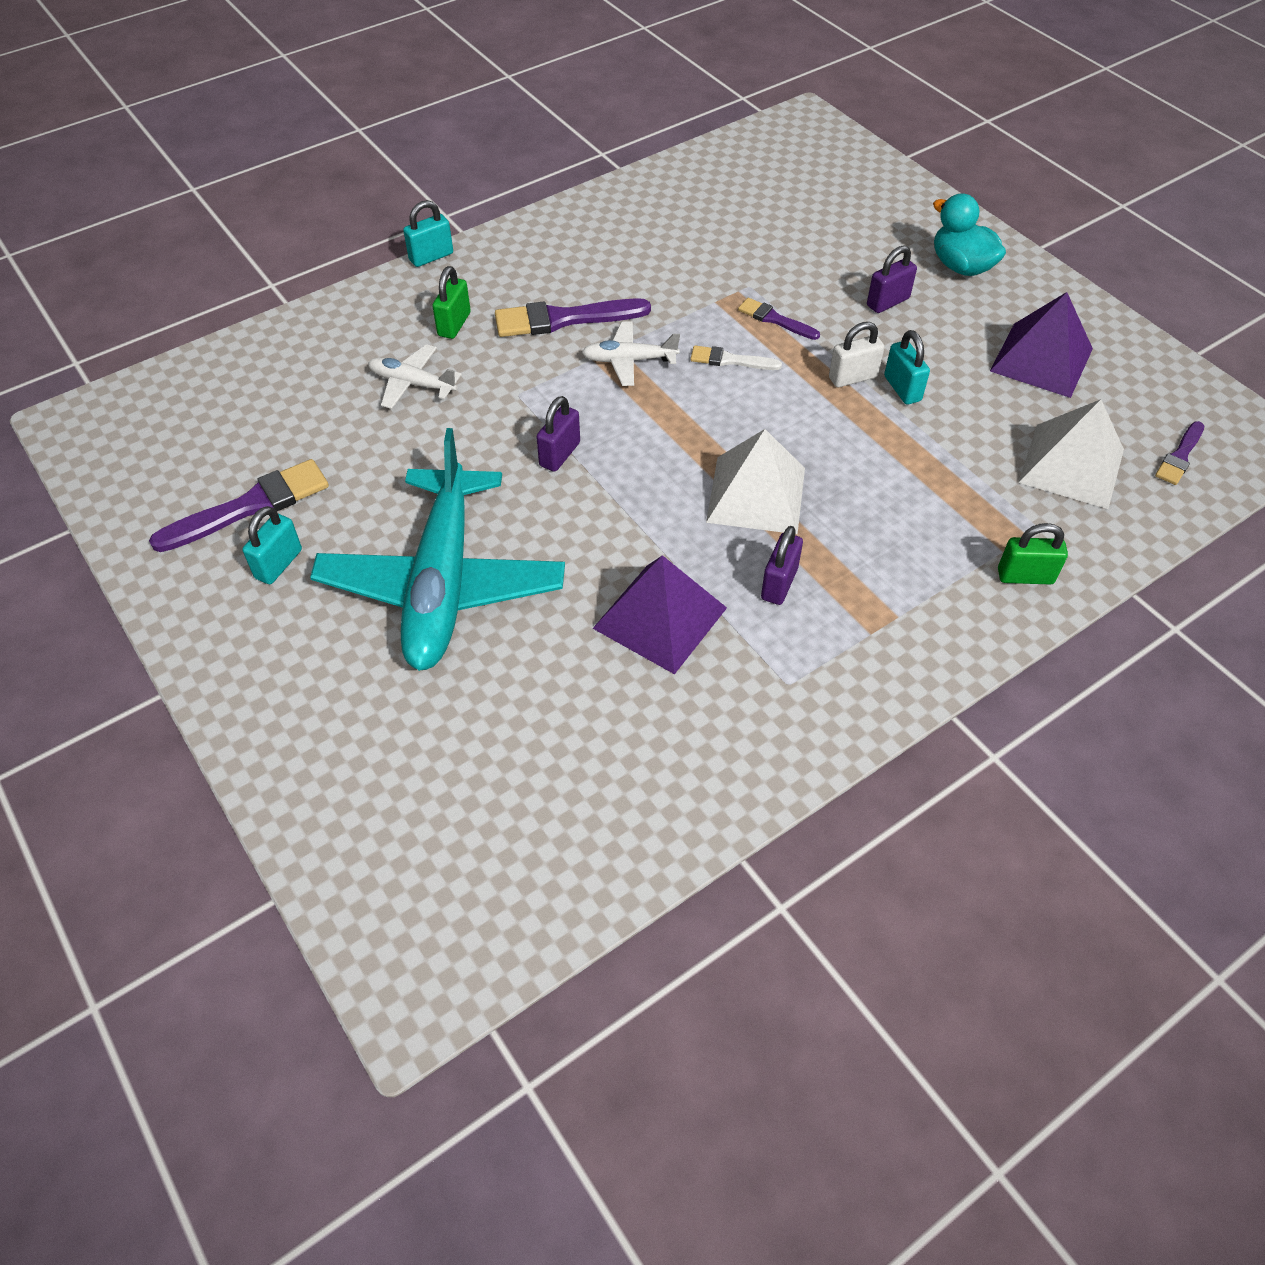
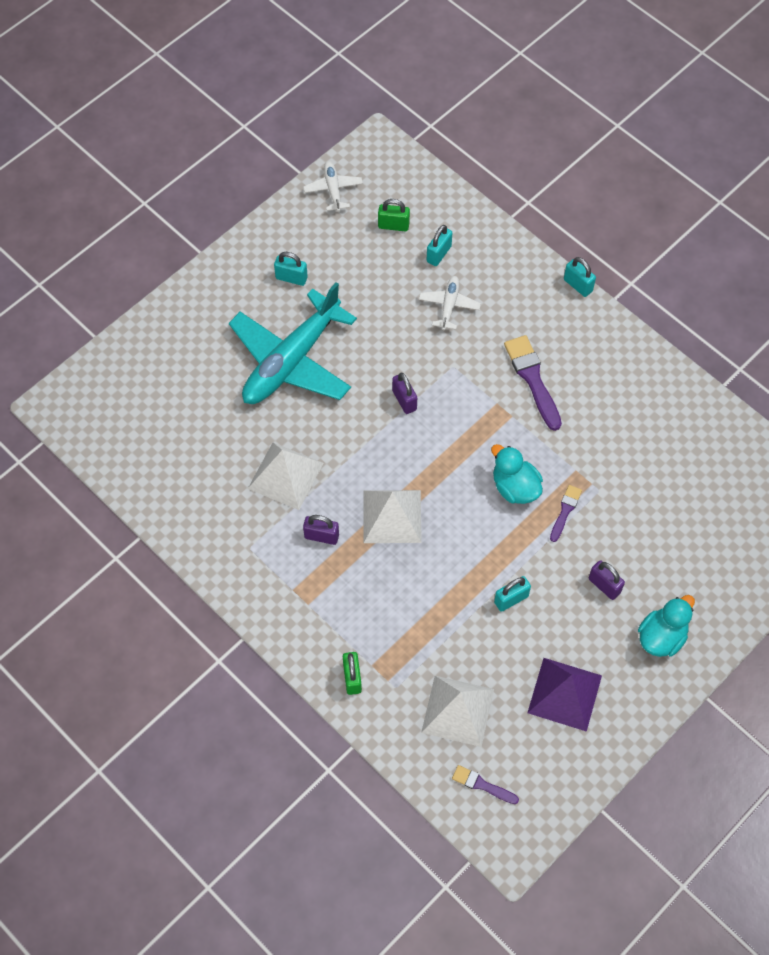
camera: 80 degrees right, 10 degrees up
purple brush [149,459,329,552] -> none
turquoise plane [310,428,565,671] -> turquoise plane turned 45 degrees counterclockwise [229,282,357,404]
green padlock [432,266,471,339] -> green padlock moved to [378,199,410,232]
purple padlock [536,396,580,472] -> purple padlock turned 45 degrees clockwise [392,373,417,414]
white plane [582,322,680,386] -> white plane moved to [303,161,363,212]
purple pyramid [592,555,727,674] -> white pyramid [248,443,323,510]
white brush [690,346,782,370] -> turquoise duck [491,444,543,504]
white padlock [829,322,884,387] -> none
none -> turquoise padlock [427,225,452,266]

